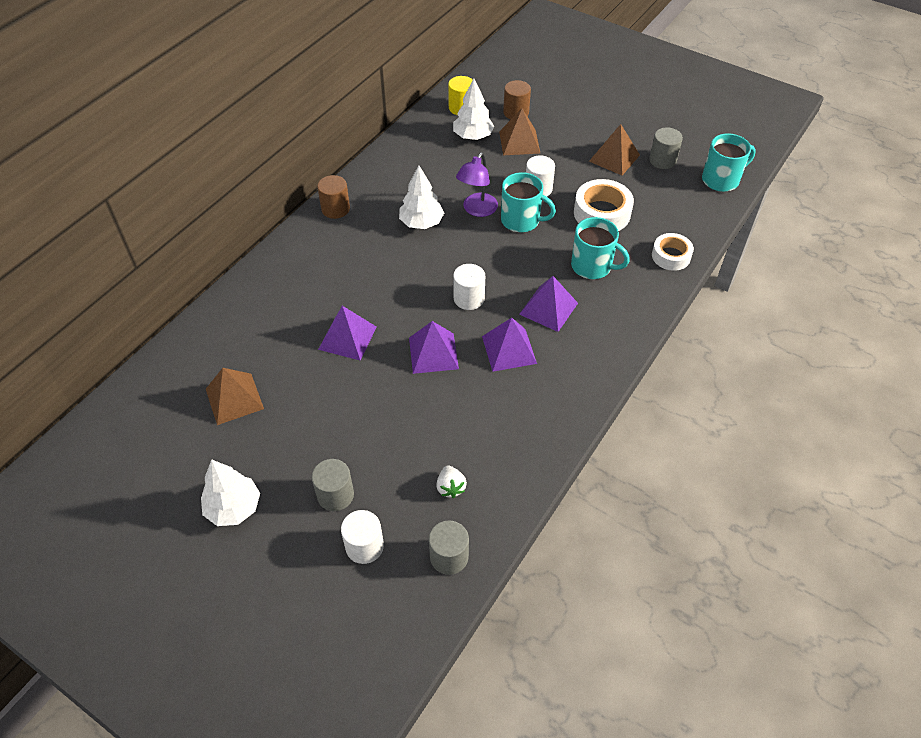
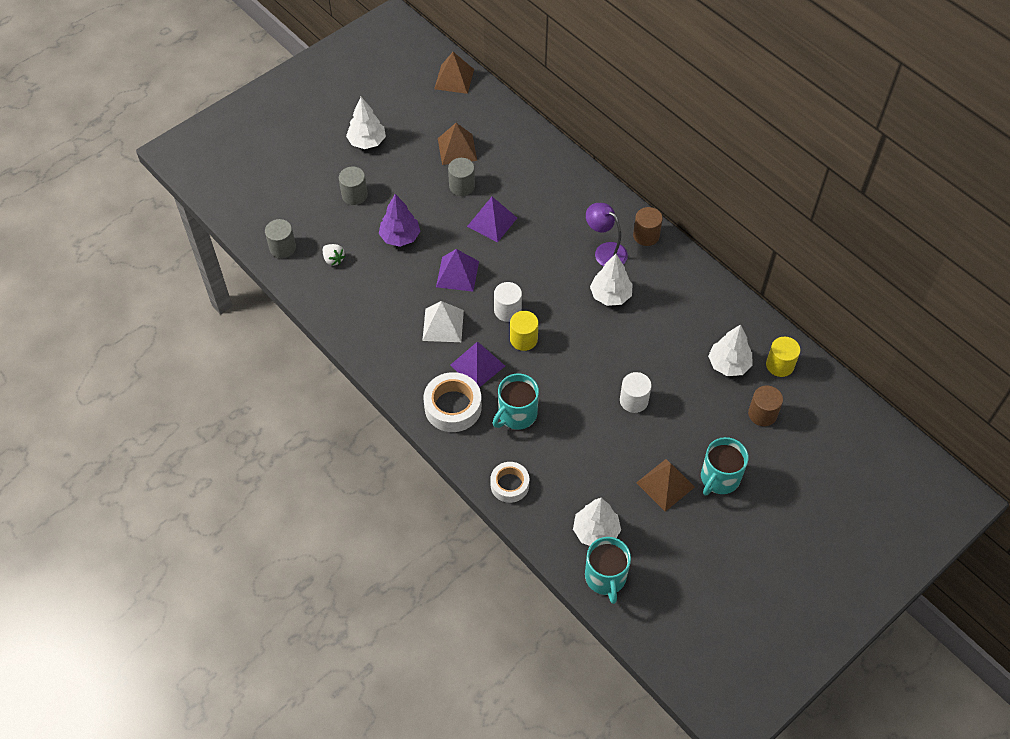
camera: 105 degrees right, 5 degrees up
white cylinder [341,510,384,564] -> none
white strawberry [436,465,467,498] -> white strawberry turned 135 degrees counterclockwise [323,244,345,266]
purple lamp [456,153,498,217] -> purple lamp moved to [586,203,628,266]
purple pyramid [482,318,537,372] -> white pyramid [422,301,464,342]
brown pyramid [499,108,541,155] -> brown pyramid moved to [434,52,474,94]
turquoise mug [501,172,556,232] -> turquoise mug moved to [701,437,749,495]
white tape [574,179,634,231] -> white tape moved to [423,372,482,432]
grey cylinder [649,127,683,169] -> grey cylinder moved to [448,158,475,196]
none -> purple tree [379,194,421,247]
none -> yellow cylinder [510,311,538,351]
none -> white tree [573,498,621,546]

